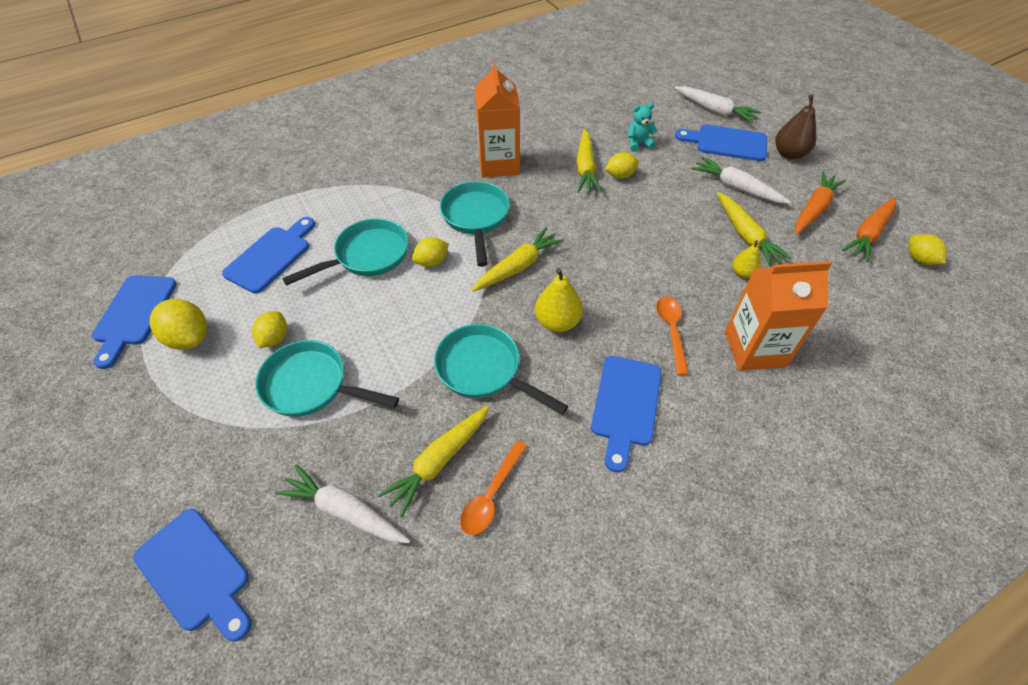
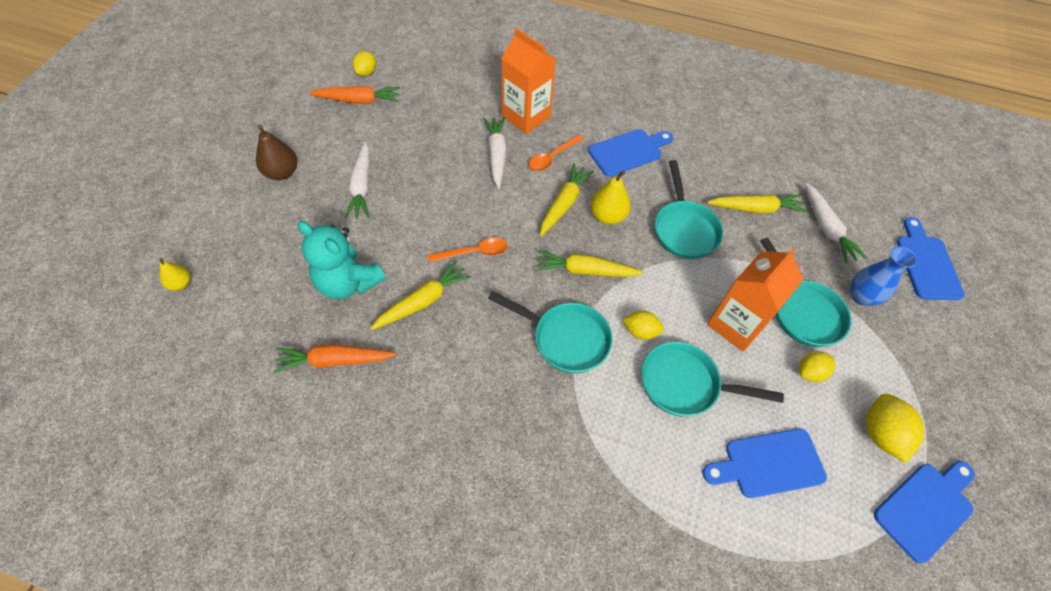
camera: 135 degrees left, 5 degrees up
turquoise pan [440,181,510,267] -> turquoise pan turned 105 degrees counterclockwise [488,291,612,373]
orange spoon [460,440,527,535] -> orange spoon moved to [428,237,508,262]
orange carton [475,62,520,178] -> orange carton moved to [707,248,804,352]
yellow lemon [605,152,639,179] -> none
turquoise teddy bear [628,103,658,152] -> turquoise teddy bear [298,221,386,299], size x1.97
white carrot [674,86,761,123] -> white carrot moved to [484,117,507,189]
blue cutting board [675,125,767,161] -> none
yellow carrot [717,192,792,267] -> yellow carrot moved to [540,163,594,236]
yellow pear [733,240,761,278] -> yellow pear moved to [159,258,191,291]
orange carrot [795,172,846,235] -> orange carrot moved to [273,345,397,373]
none -> blue vase [851,246,917,306]

